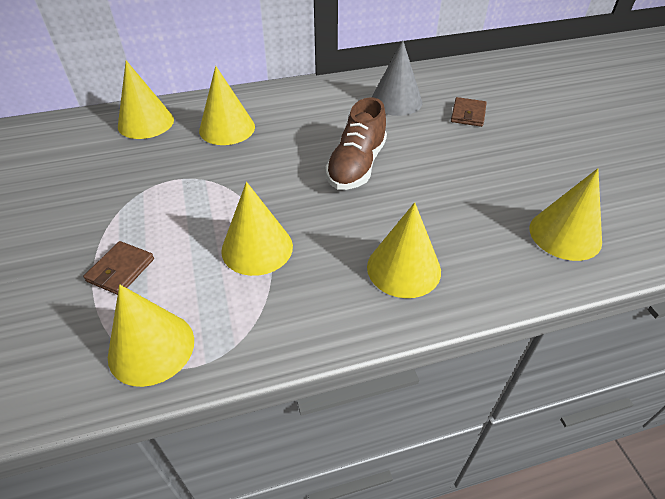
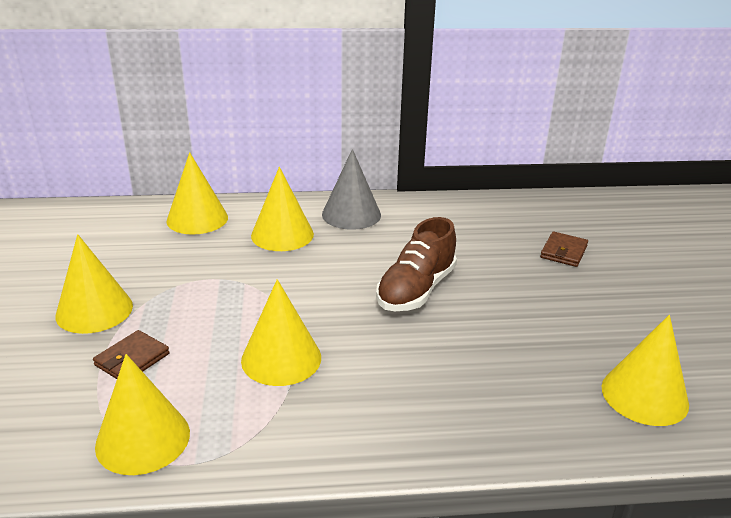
camera: 10 degrees right, 15 degrees down
yellow cone [367,202,441,298] -> yellow cone moved to [55,234,133,334]
grey cone [371,40,422,116] -> grey cone moved to [322,149,381,230]

